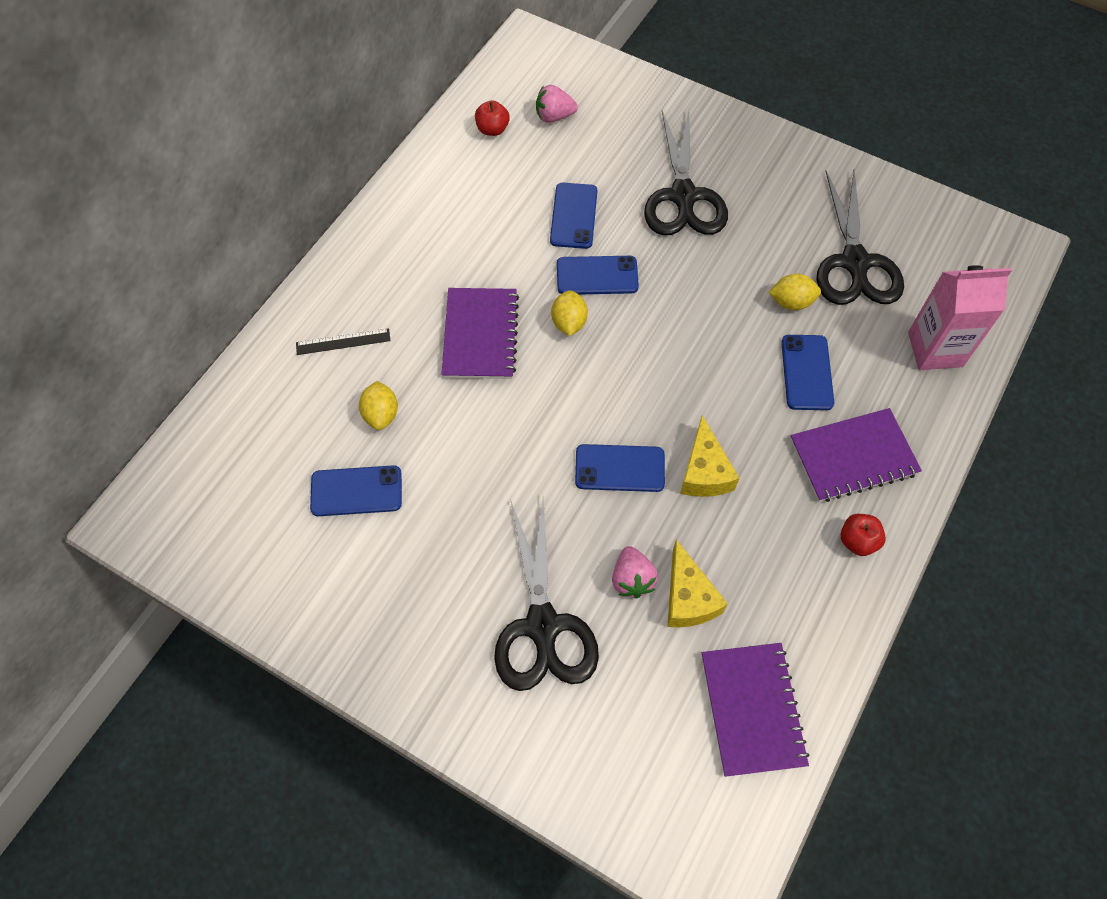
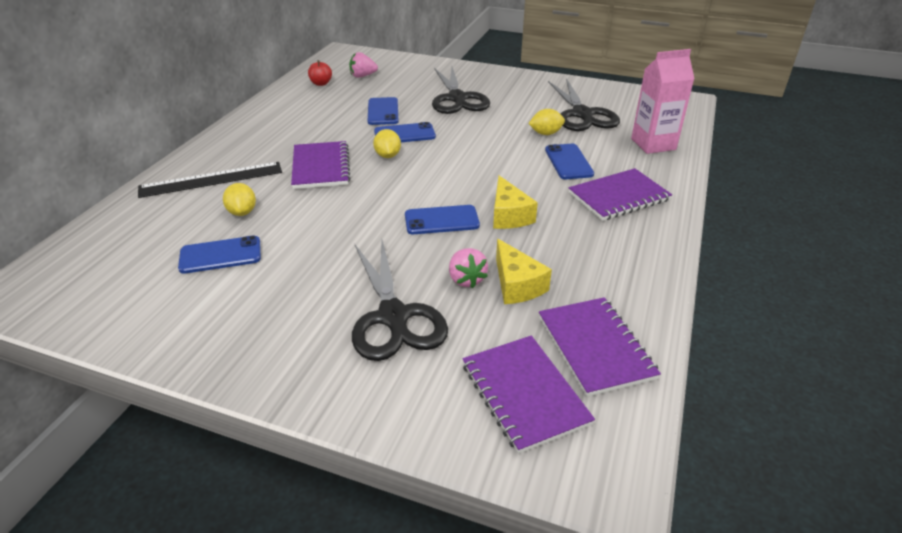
camera: 10 degrees left, 25 degrees down
black ruler [296,328,391,355] -> black ruler [138,162,282,198], size x1.86
red apple [841,514,886,556] -> none
none -> purple notebook [462,336,595,454]

